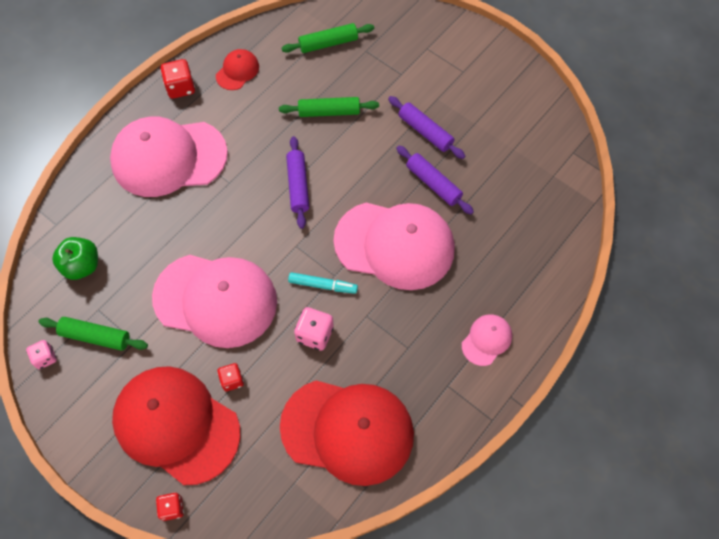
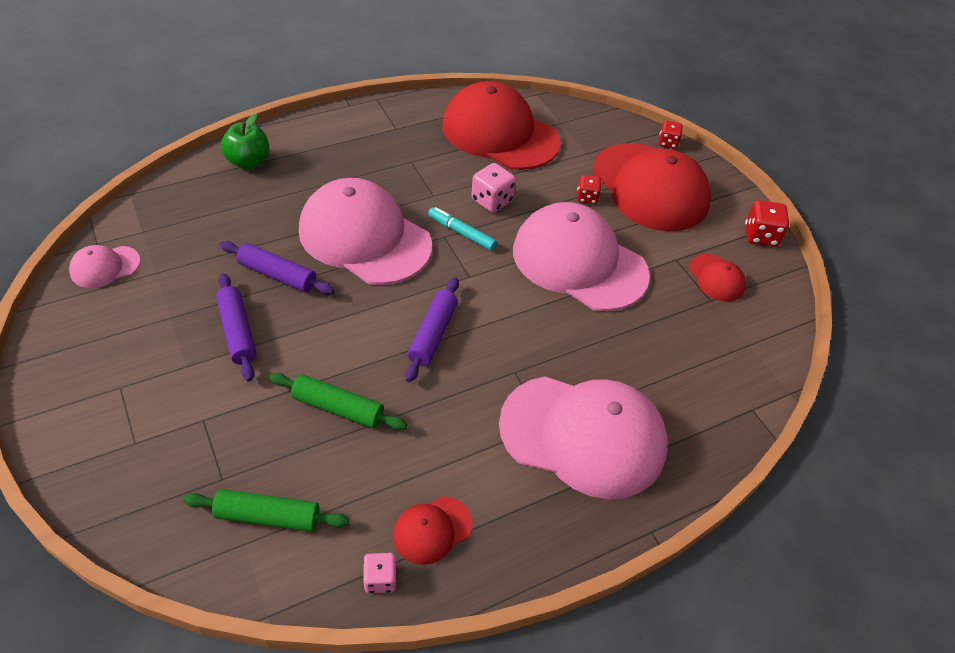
camera: 160 degrees left, 15 degrees down
pink dice [26,340,57,369] -> pink dice moved to [363,553,397,593]
green rolling pin [38,317,148,351] -> red cap [689,254,746,301]
green apple [52,237,98,280] -> green apple moved to [221,114,269,169]
red dice [160,59,195,99] -> red dice moved to [745,200,789,247]
purple rolling pin [396,145,474,215] -> purple rolling pin turned 45 degrees counterclockwise [220,241,334,295]
pink cap [462,314,512,366] -> pink cap moved to [69,245,141,288]

